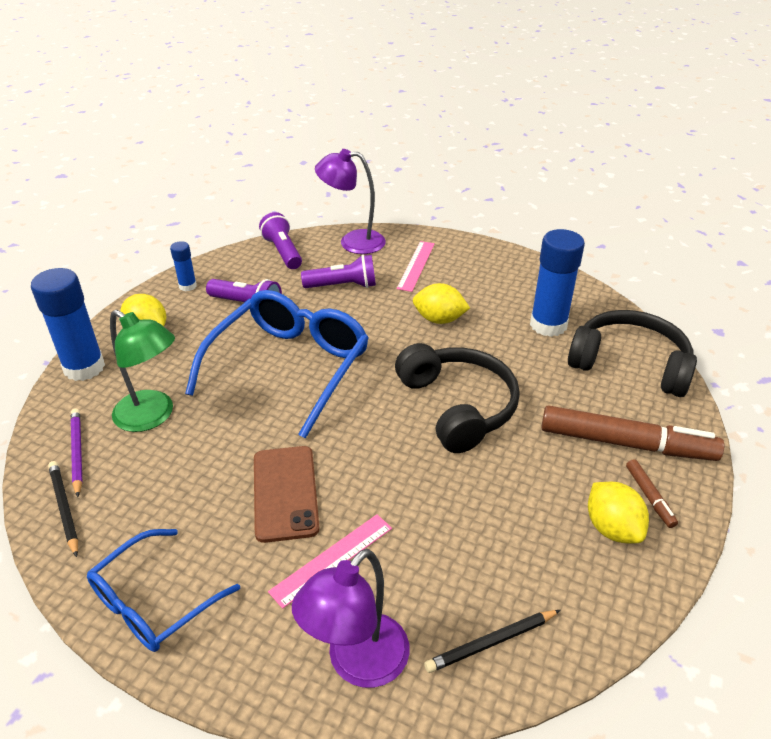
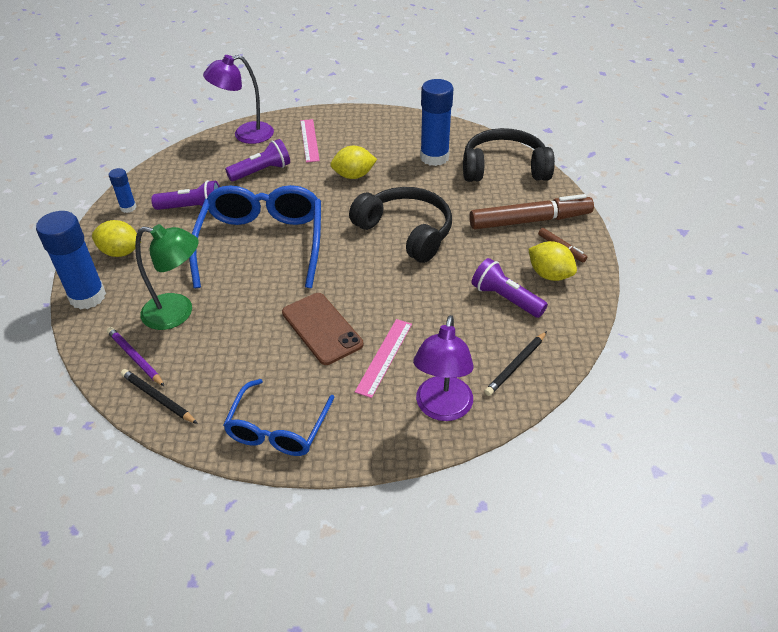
camera: 25 degrees left, 5 degrees up
purple flashlight [259,212,302,269] -> purple flashlight moved to [472,258,548,318]

